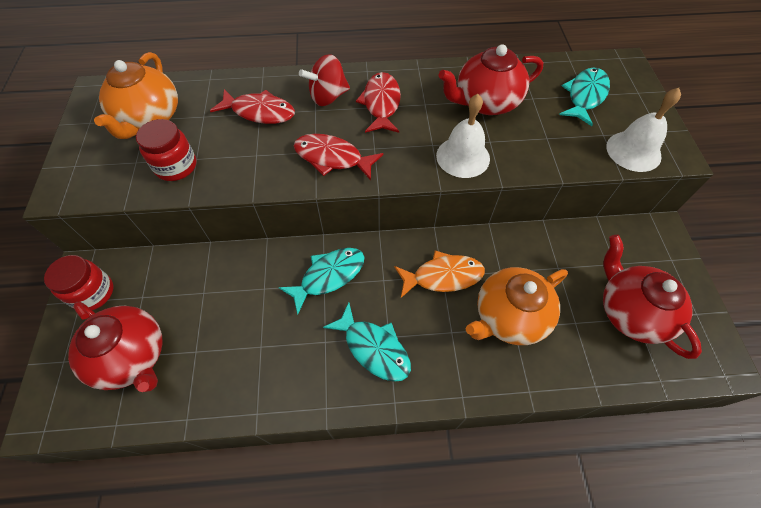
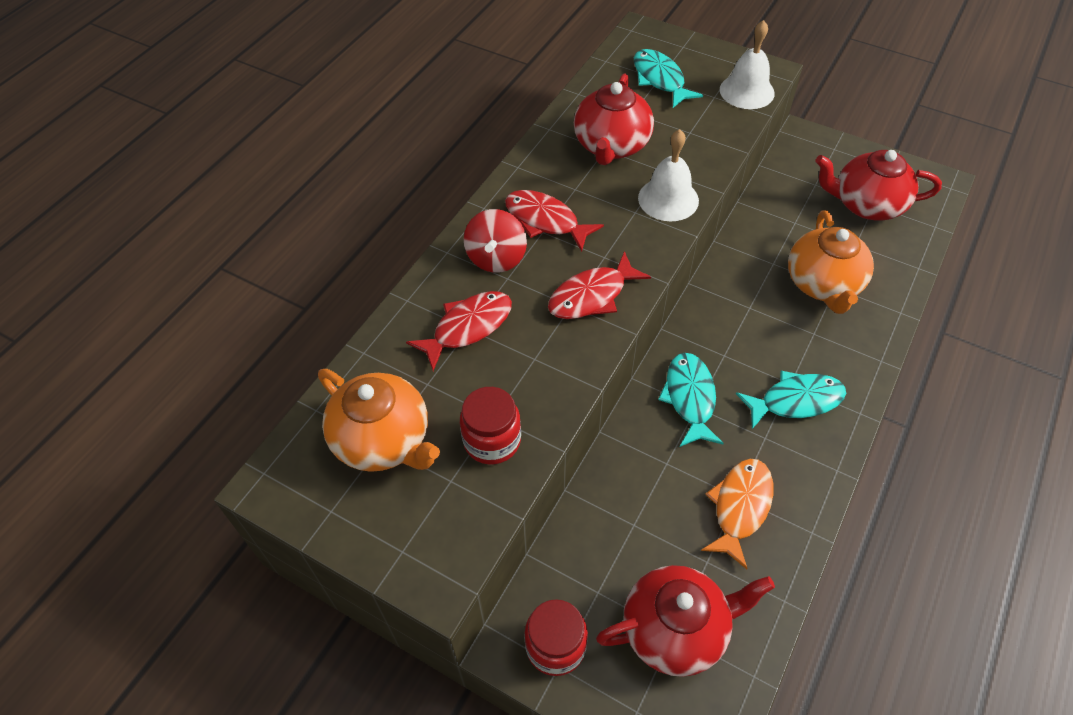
camera: 55 degrees left, 5 degrees down
orange fish [394,250,485,298] -> orange fish moved to [701,459,773,569]

